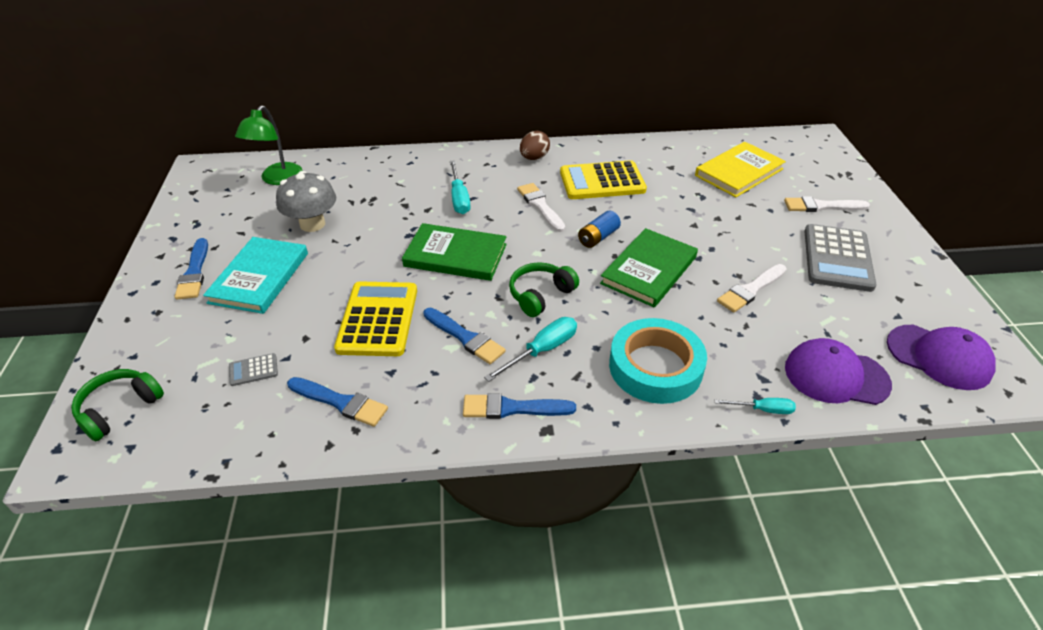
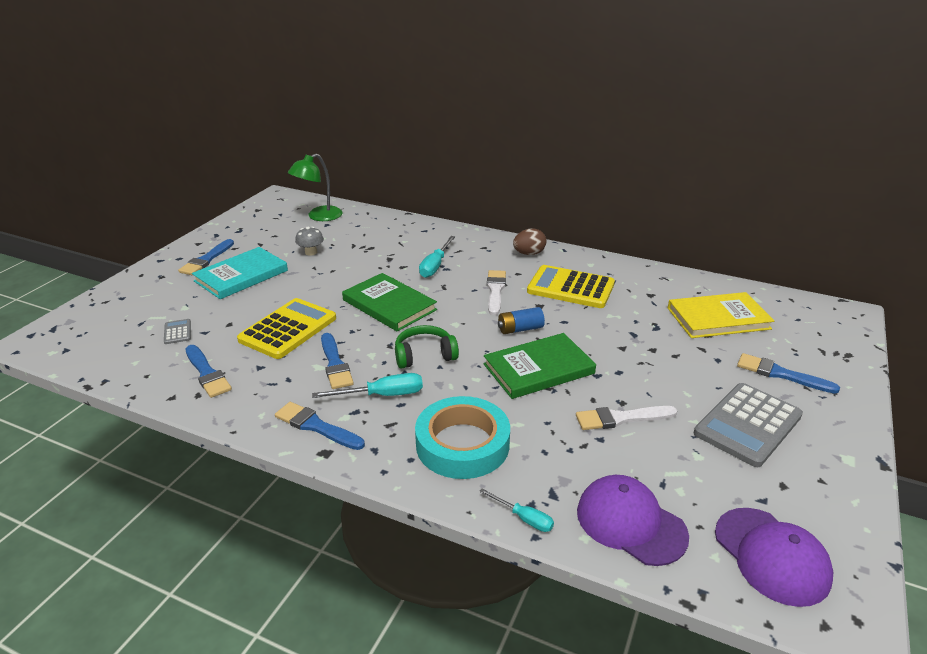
camera: 30 degrees right, 10 degrees down
green headphones [71,369,164,441] -> none
grey calculator [229,353,278,386] -> grey calculator turned 60 degrees clockwise [164,319,191,344]
grey mushroom [276,171,336,232] -> grey mushroom [295,227,324,256], size x0.57
white brush [784,196,870,212] -> blue brush [737,353,840,394]

